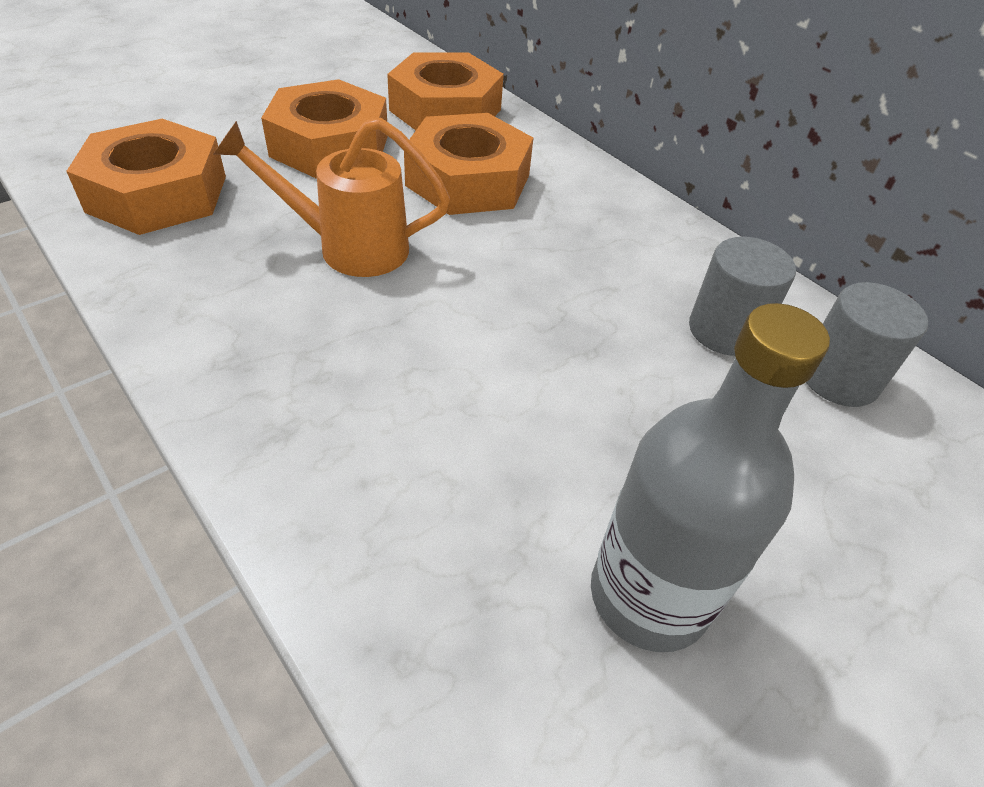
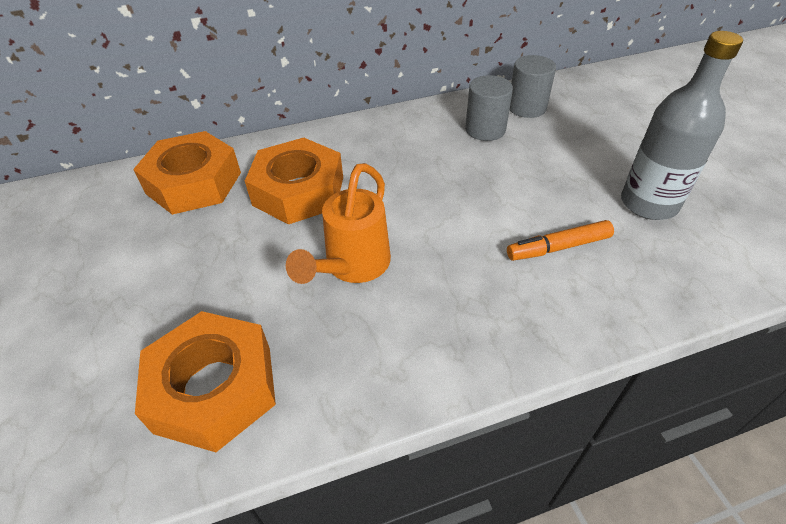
camera: 65 degrees left, 0 degrees up
orange nut [261,79,388,179] -> none
none -> orange marker [507,220,614,261]

